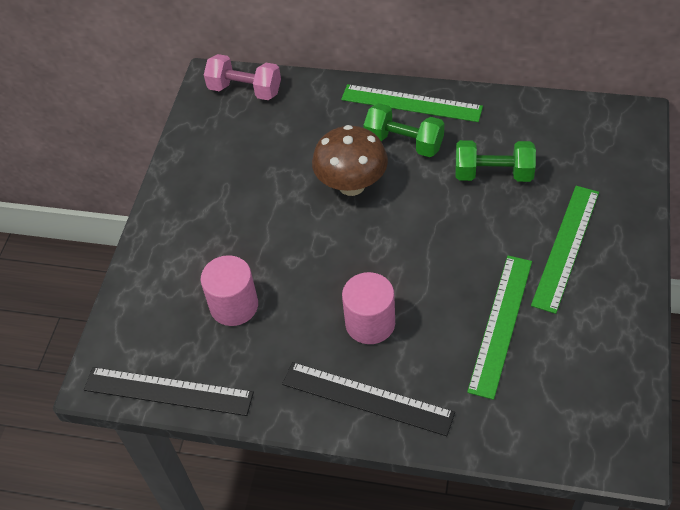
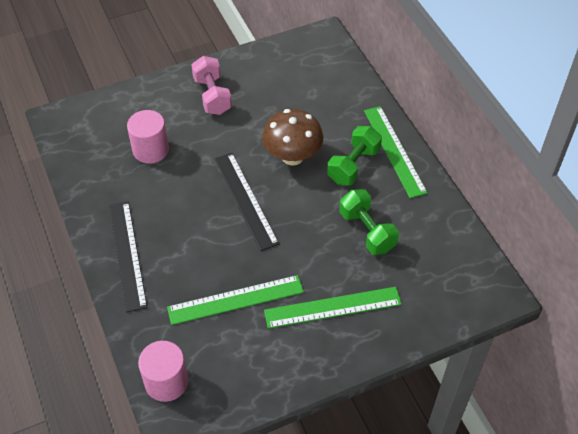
camera: 50 degrees right, 0 degrees up
black ruler [84,367,254,416] -> black ruler moved to [215,153,279,251]
pink dumbbell [204,54,281,100] -> pink dumbbell moved to [191,56,232,115]
pink cylinder [342,272,395,344] -> pink cylinder moved to [138,341,188,402]
green dumbbell [364,103,444,157] -> green dumbbell turned 45 degrees clockwise [327,126,382,186]

